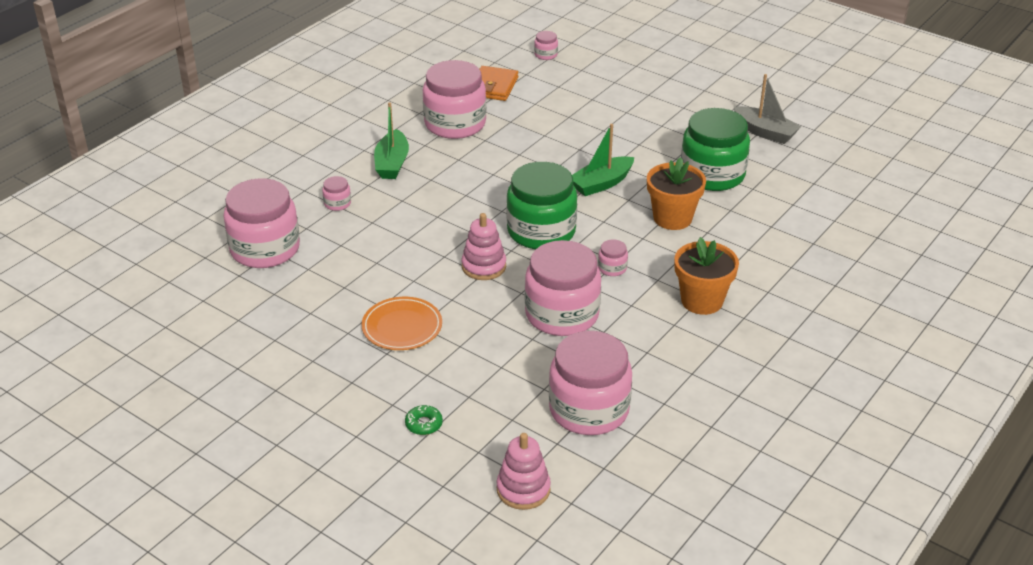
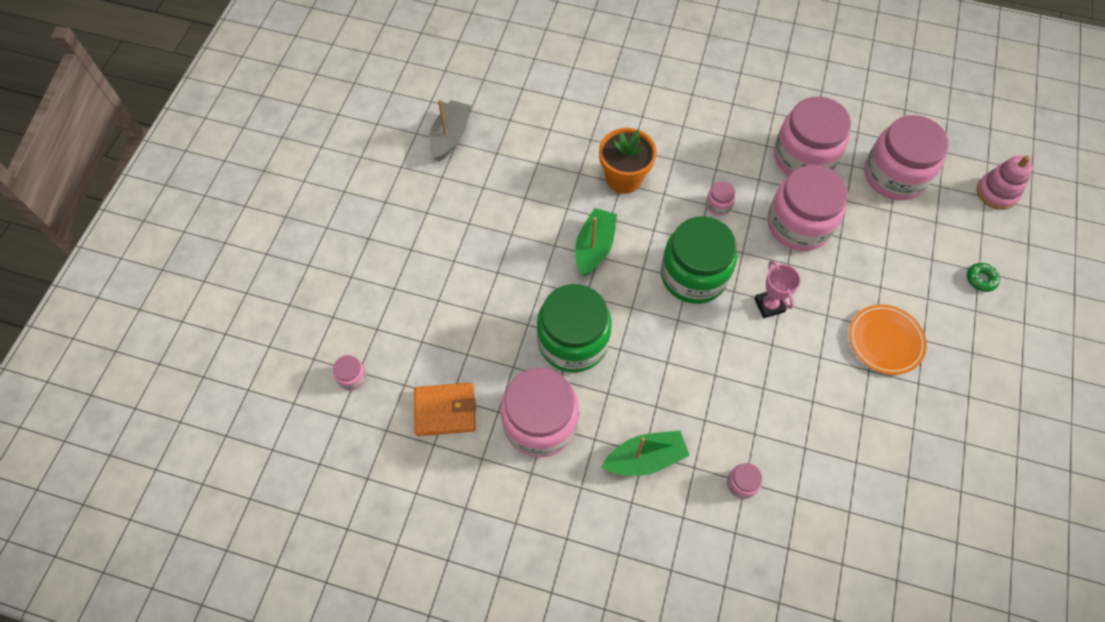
camera: 110 degrees left, 25 degrees up
pink jar [223,178,300,268] -> pink jar moved to [774,96,851,175]
pink stacking toy [461,213,506,280] -> pink trophy [754,260,801,318]
green boat [572,124,634,196] -> green boat turned 105 degrees counterclockwise [575,208,617,276]
orange flower pot [674,237,739,315] -> none
green jar [681,108,750,191] -> green jar moved to [537,284,612,373]

